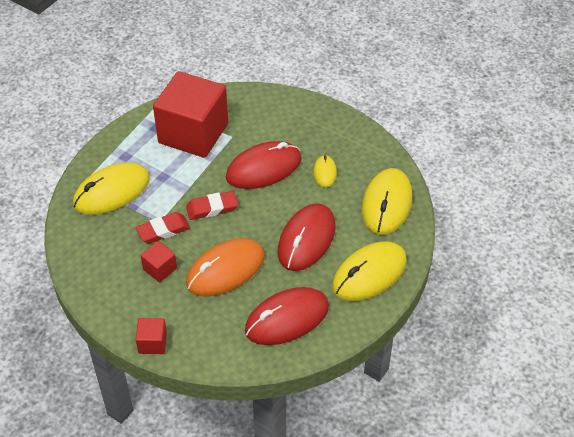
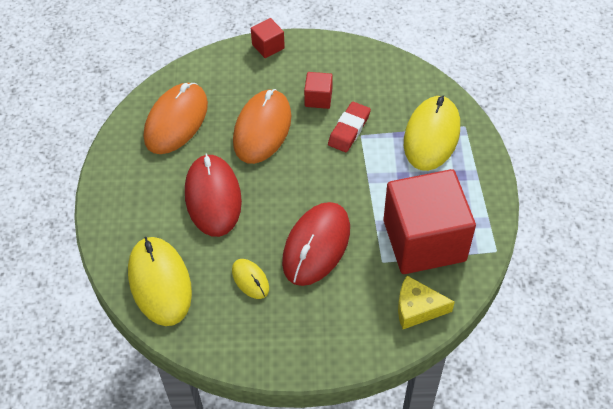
camera: 145 degrees right, 5 degrees up
red eraser [186,191,238,220] -> none
red mouse [245,287,329,345] -> orange mouse [144,83,208,154]
yellow mouse [332,241,407,301] -> none
none -> yellow cheese [398,276,455,329]

